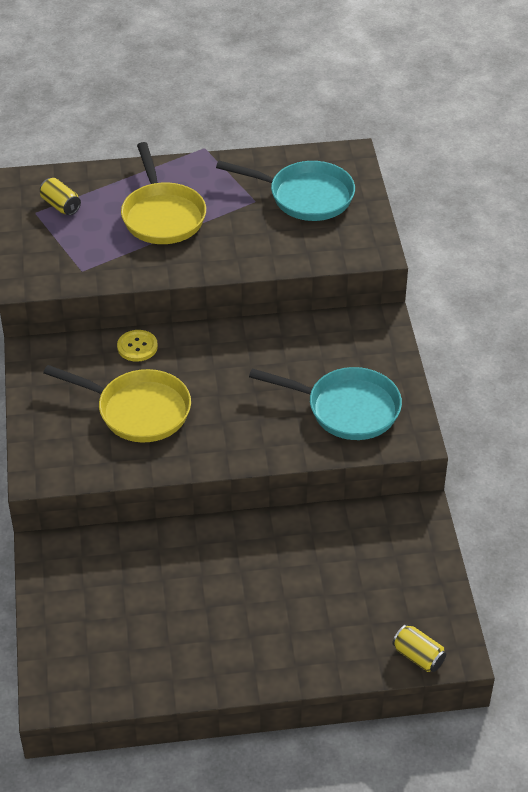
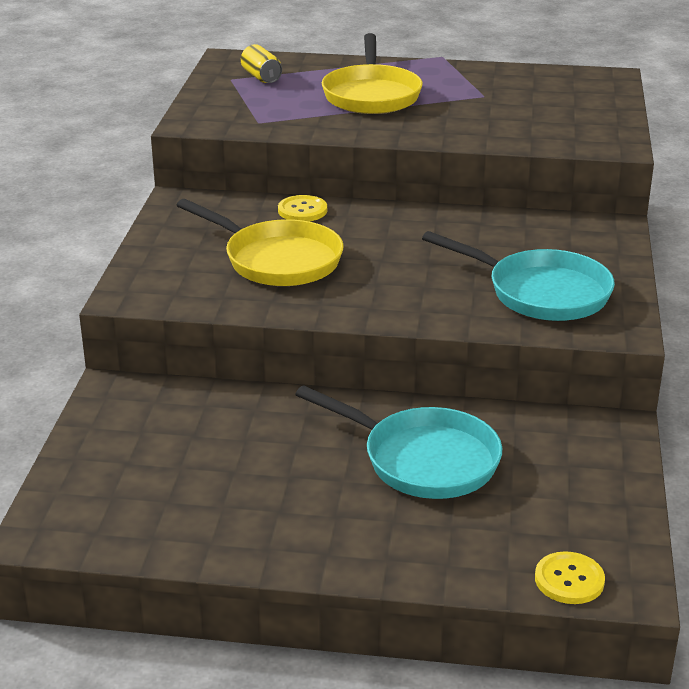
camera: 15 degrees right, 15 degrees down
turquoise pan [216,161,355,221] -> turquoise pan moved to [295,385,502,499]
yellow can [392,624,446,672] -> yellow button [535,551,605,604]

